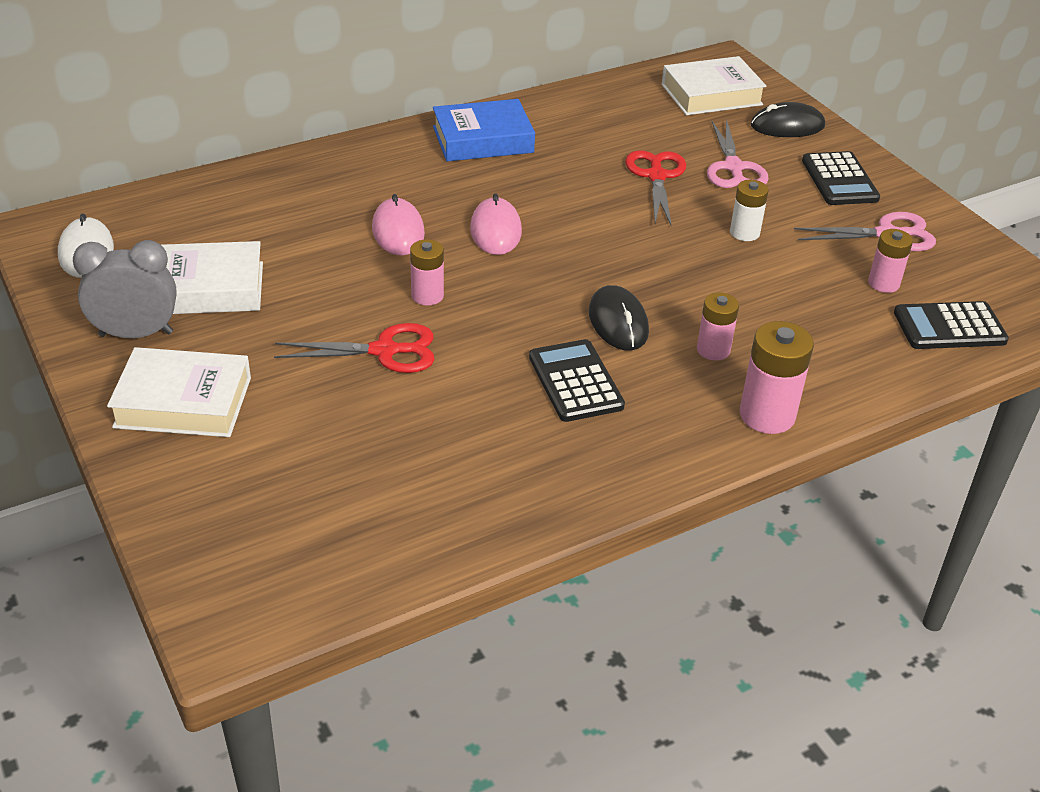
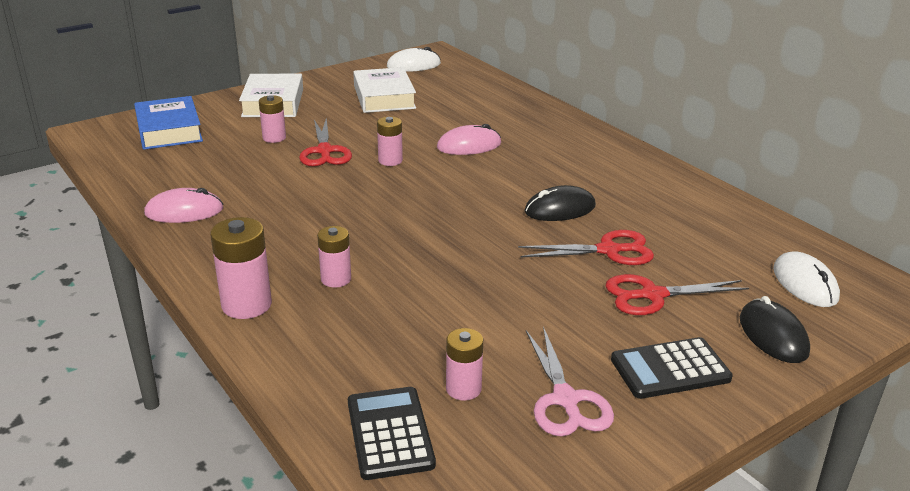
camera: 85 degrees right, 10 degrees down
grey clock [73,240,177,338] -> none
blue book [433,99,535,162] -> blue book moved to [134,96,203,150]
pink mouse [470,193,522,255] -> pink mouse moved to [144,188,223,223]
black calculator [529,339,625,422] -> none
black mouse [589,285,649,351] -> black mouse moved to [524,185,596,221]
white book [662,56,767,115] -> white mouse [773,251,840,307]
pink scissors [707,119,769,188] -> red scissors [606,274,749,315]
white battery [730,180,769,241] -> none
none -> pink battery [259,95,286,143]

